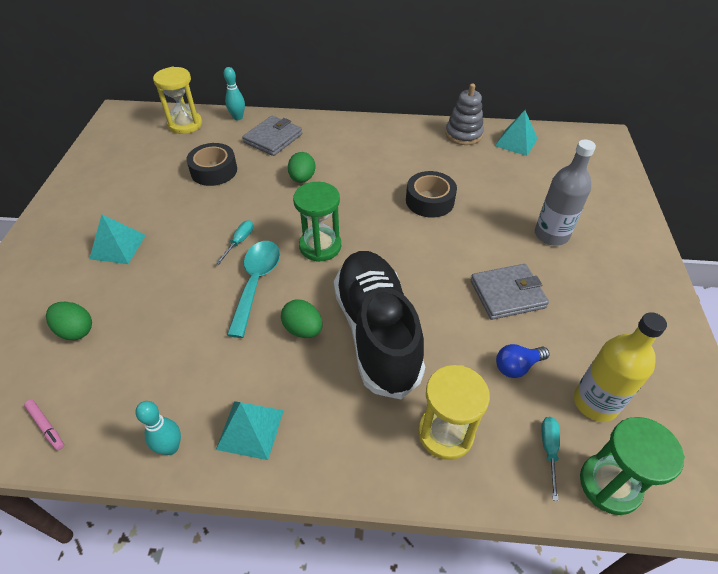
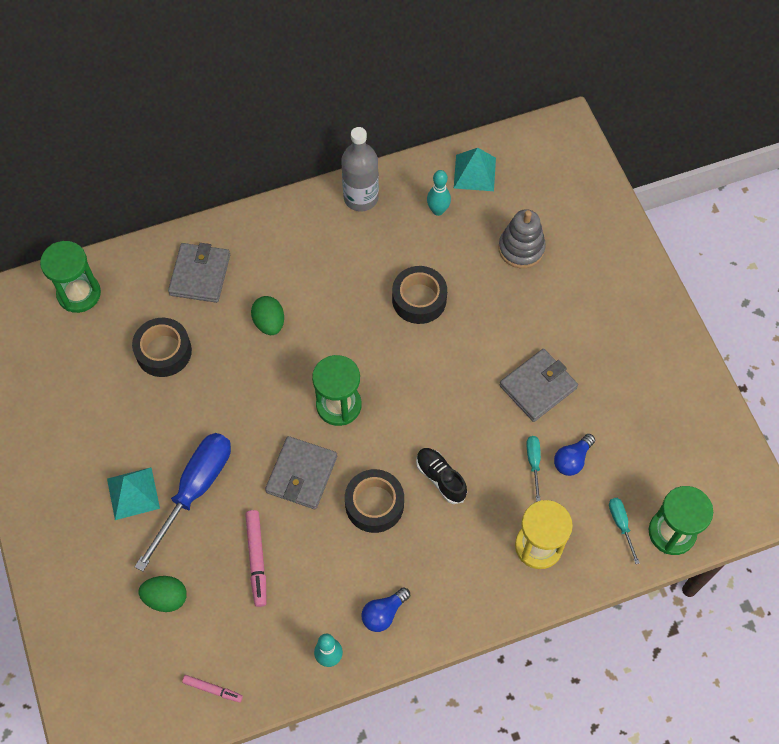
camera: 25 degrees left, 15 degrees up
yellow hourglass [153,67,202,134] -> green hourglass [40,241,101,313]
turquoise screwdriver [216,220,253,264] -> turquoise screwdriver moved to [526,436,541,502]
turquoise pyramid [216,401,284,460] -> blue light bulb [361,587,410,632]
turquoise bowling pin [224,67,245,120] -> turquoise bowling pin moved to [427,170,451,216]
turquoise spoon [227,241,280,338] -> grey wallet [265,436,337,509]
green egg [281,300,322,338] -> black tape [345,469,404,533]
black shoe [334,251,425,399] -> black shoe [416,448,467,504], size x0.42
grey stacking toy [445,83,484,145] -> grey stacking toy moved to [498,209,546,268]
grey bottle [535,140,596,246] -> grey bottle moved to [341,127,379,211]
yellow bottle [574,312,667,422] -> none
none -> blue screwdriver [135,433,231,572]
none -> pink marker [245,510,267,607]

